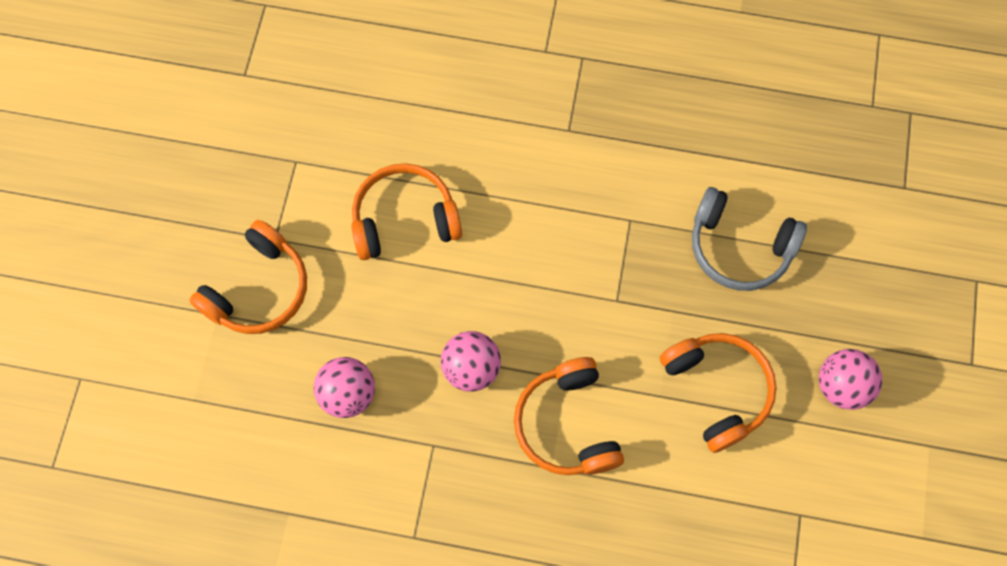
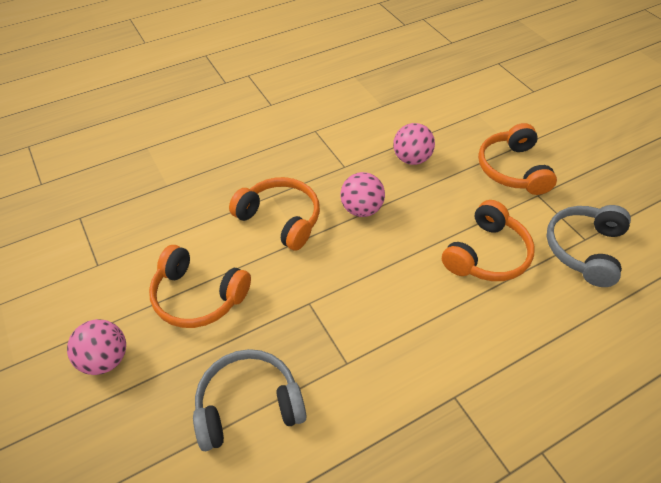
camera: 140 degrees right, 20 degrees down
none -> grey headphones [547,205,631,287]

